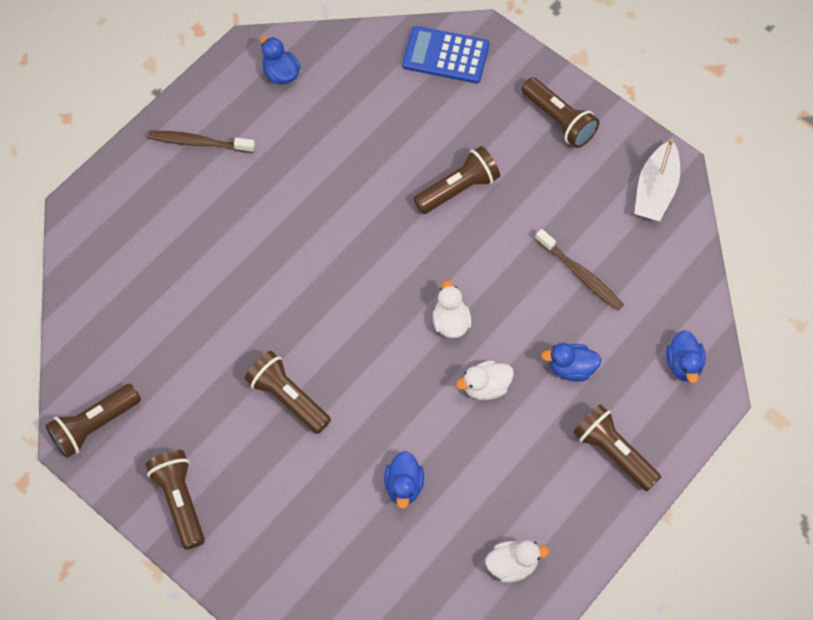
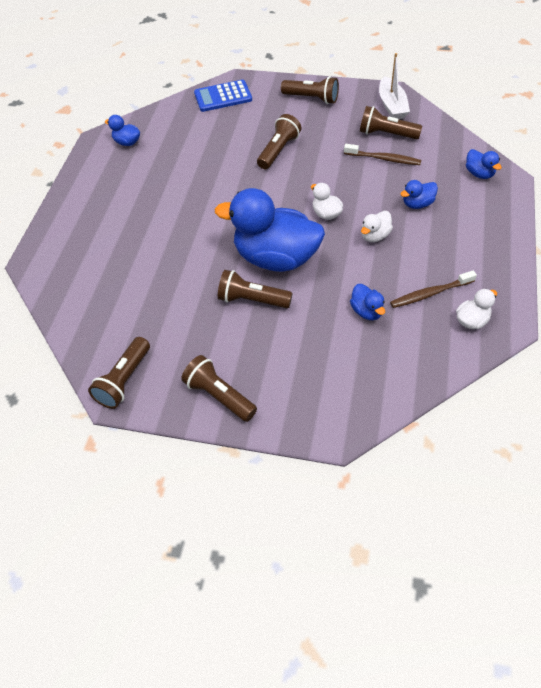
camera: 25 degrees left, 10 degrees down
brown toothbrush [148,131,255,153] -> brown toothbrush moved to [390,270,477,308]
brown flashlight [573,404,661,491] -> brown flashlight moved to [360,106,422,139]
none -> blue duck [215,188,325,272]

